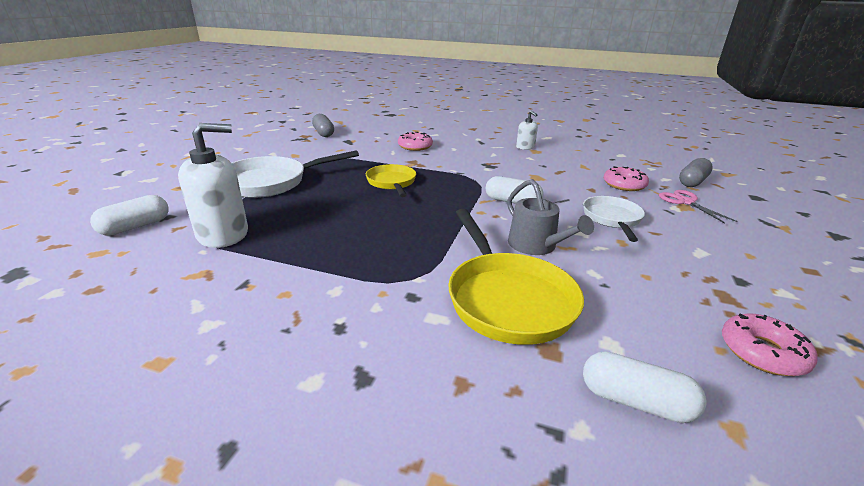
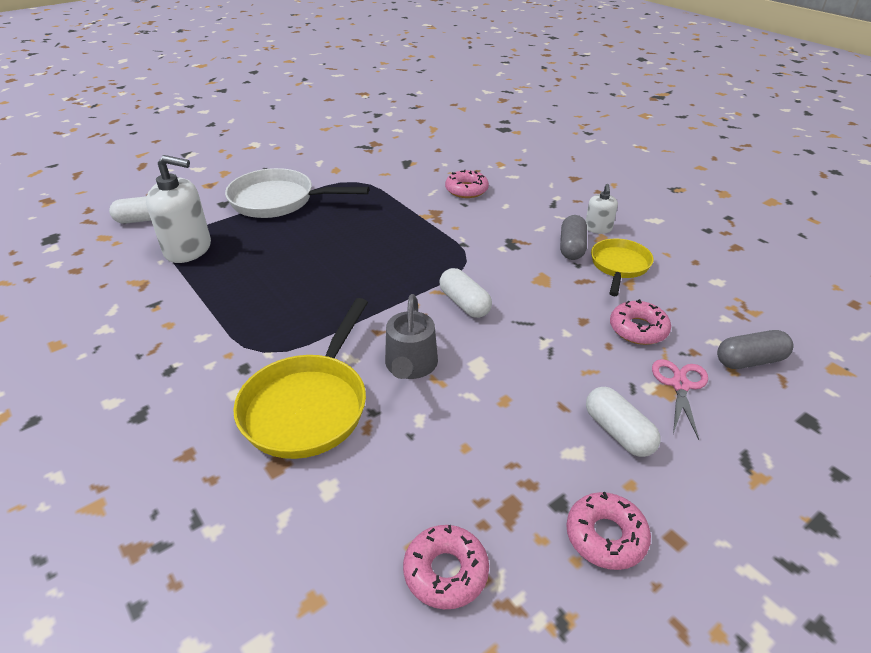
camera: 35 degrees right, 10 degrees up
grey capsule [312,114,334,137] -> grey capsule moved to [560,215,587,260]
yellow pan [366,164,416,197] -> yellow pan moved to [591,238,654,296]
white pan [583,196,645,242] -> none
white capsule [583,351,707,423] -> white capsule moved to [586,387,661,457]
none -> pink donut [566,492,651,570]

